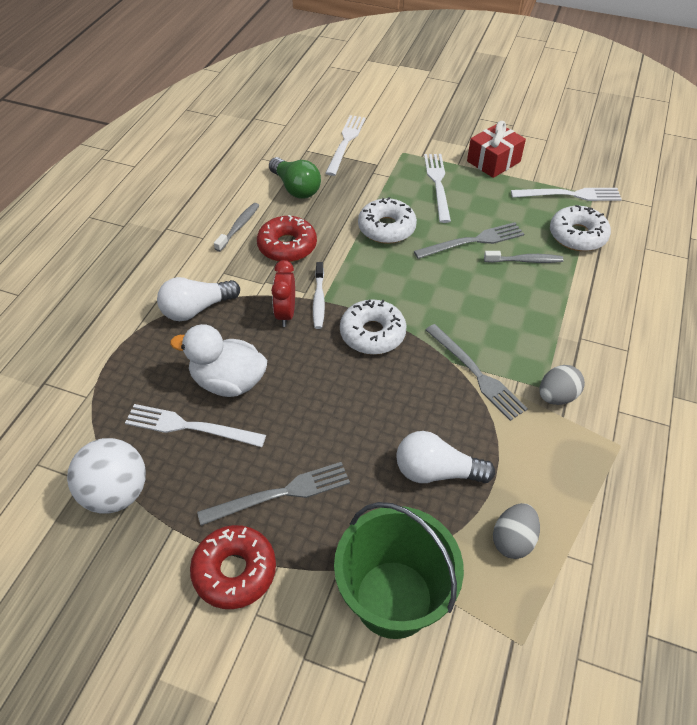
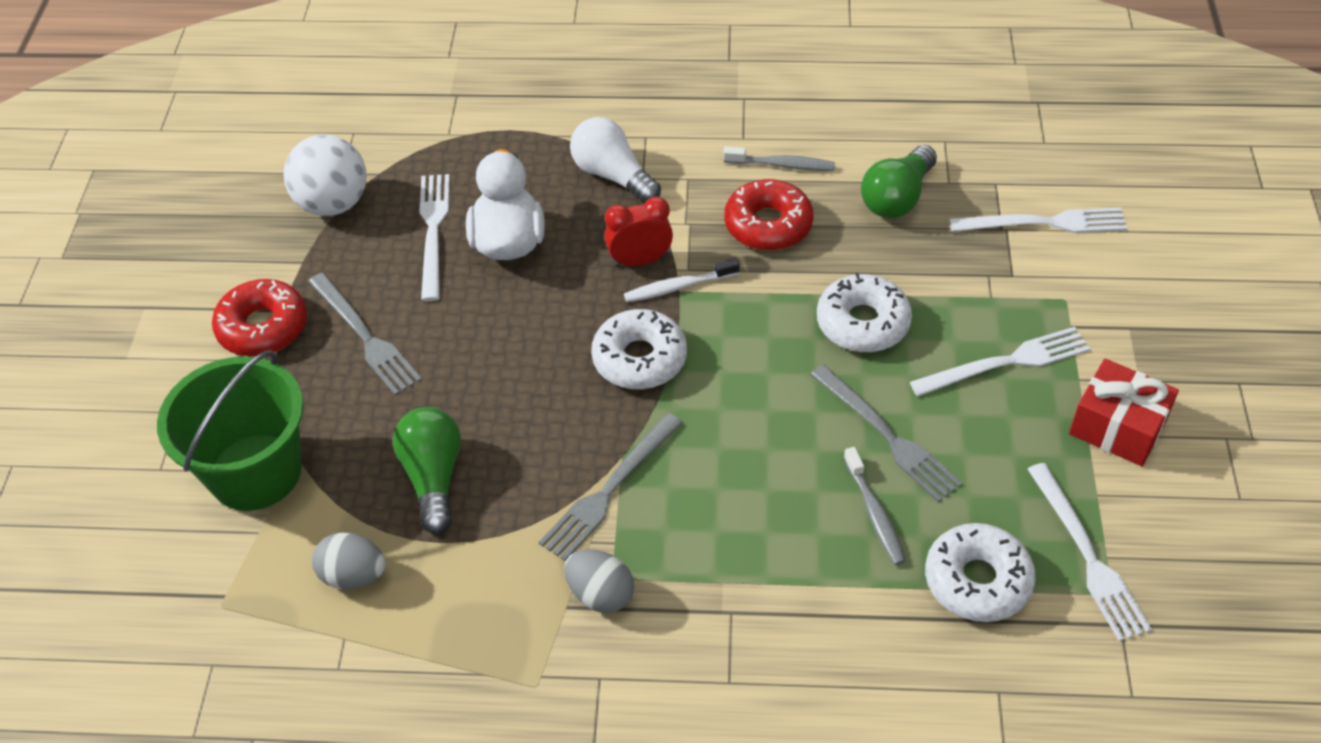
camera: 75 degrees right, 0 degrees up
white light bulb [396,431,495,483] -> green light bulb [393,407,461,534]

